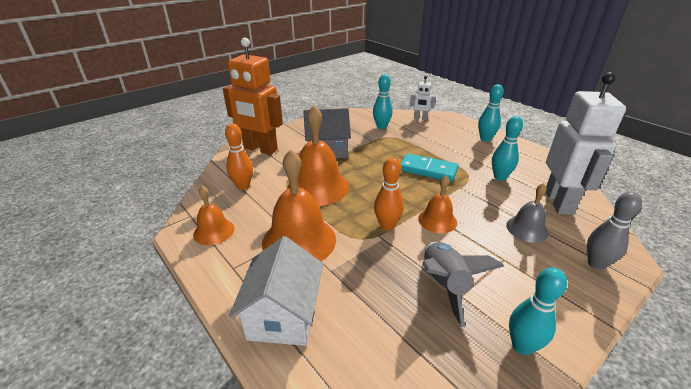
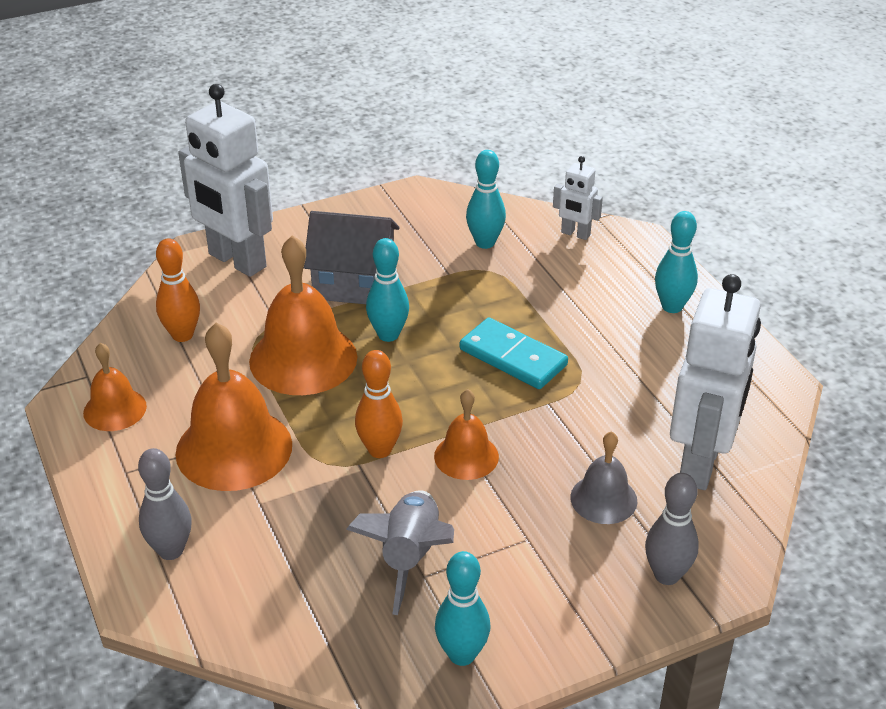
camera: 15 degrees right, 5 degrees up
orange robot [223,38,283,155] -> white robot [178,84,273,277]
white house [229,236,323,346] -> grey bowling pin [138,448,192,560]
turquoise bowling pin [492,116,523,181] -> turquoise bowling pin moved to [366,238,409,342]

